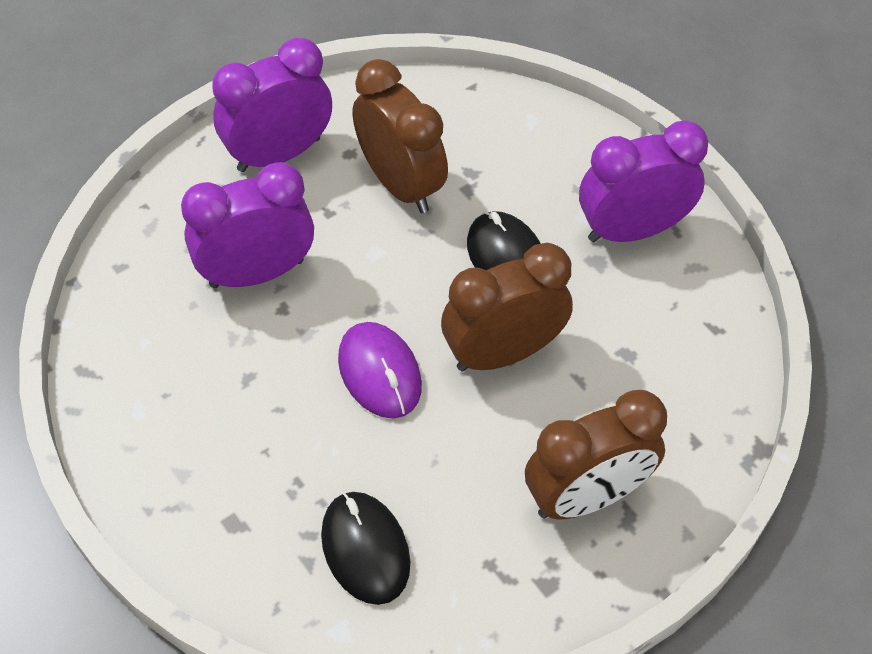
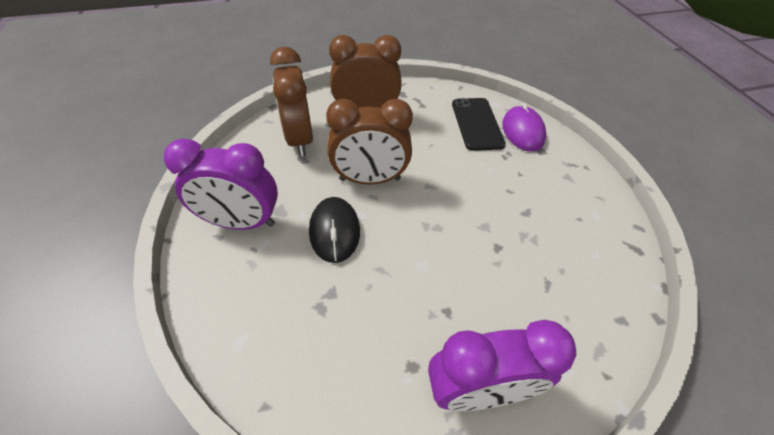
camera: 160 degrees left, 5 degrees down
purple clock [181,162,314,288] -> none
black mouse [321,492,410,605] -> black phone [452,98,506,151]
purple mouse [338,322,422,418] -> purple mouse moved to [502,103,546,152]
brown clock [352,59,448,213] -> brown clock moved to [270,47,313,157]

